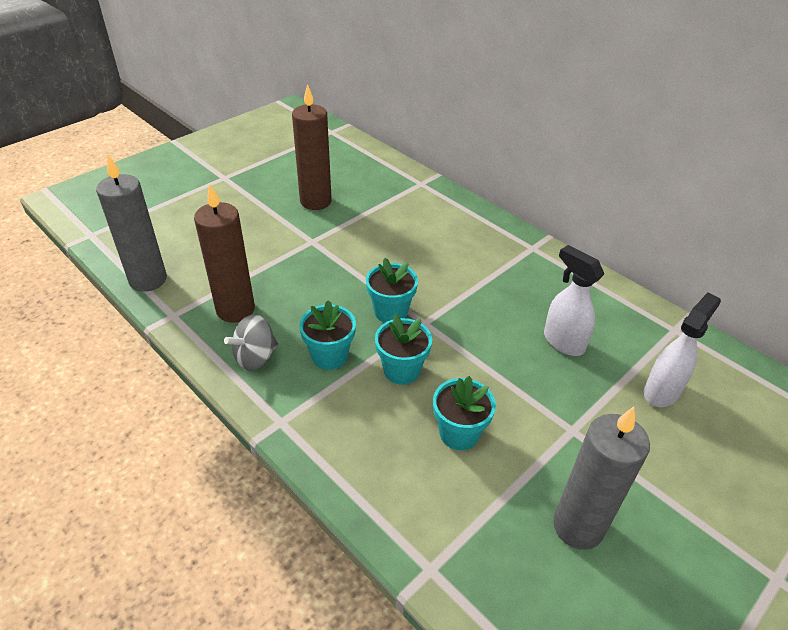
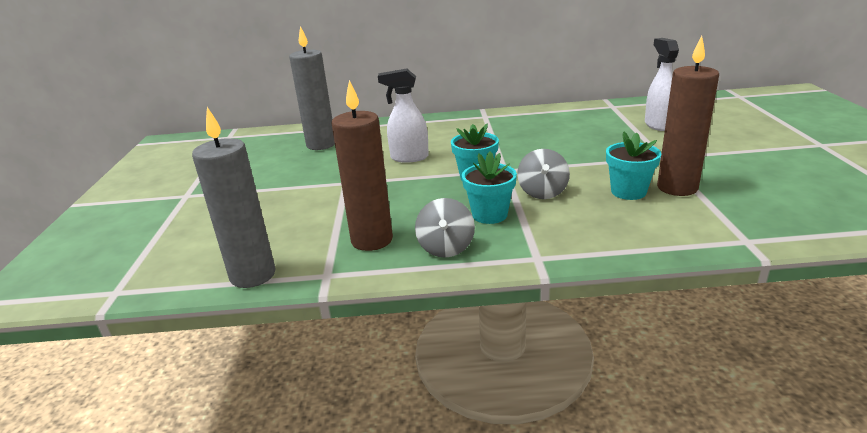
camera: 45 degrees left, 15 degrees down
brown candle [292,84,332,210] -> brown candle moved to [657,36,719,196]
turquoise flower pot [375,314,432,385] -> grey spinning top [517,149,570,199]
white spray bottle [544,245,604,356] -> white spray bottle moved to [378,69,429,163]
grey candle [553,407,650,550] -> grey candle moved to [289,26,335,150]

